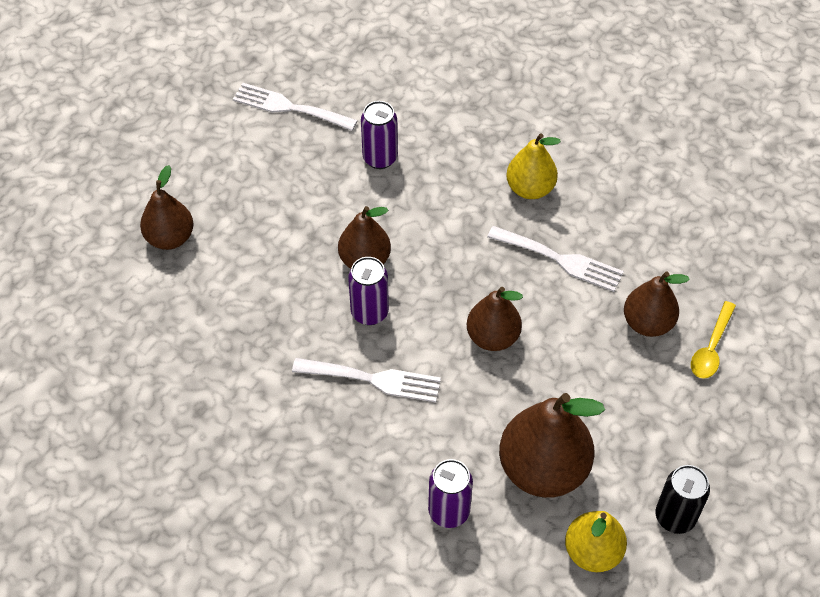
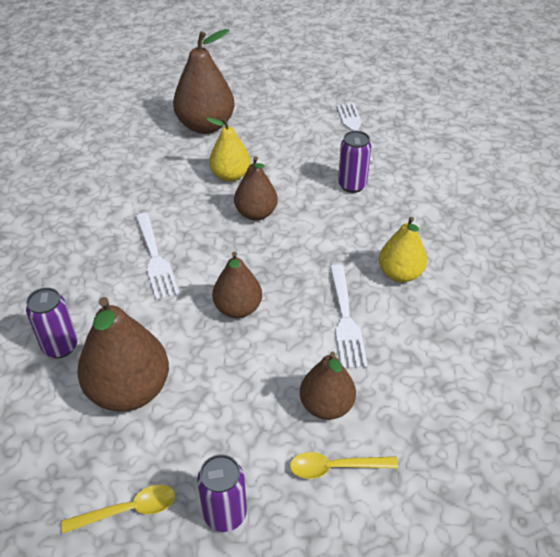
camera: 60 degrees right, 10 degrees down
brown pear [140,165,193,250] -> brown pear [173,29,235,134], size x1.59
purple can [348,257,389,325] -> purple can moved to [197,454,247,532]
yellow pear [565,511,627,572] -> yellow pear moved to [206,117,250,182]
black can [656,465,710,534] -> yellow spoon [61,485,175,533]

